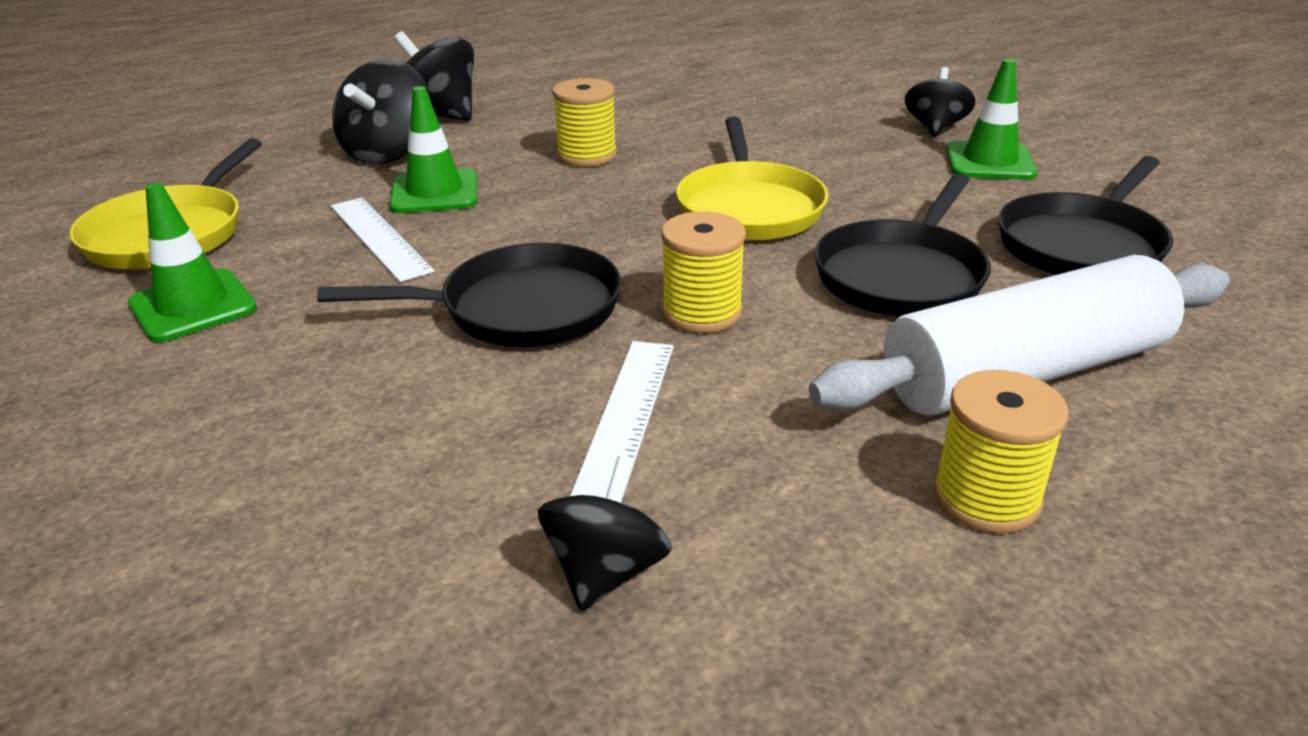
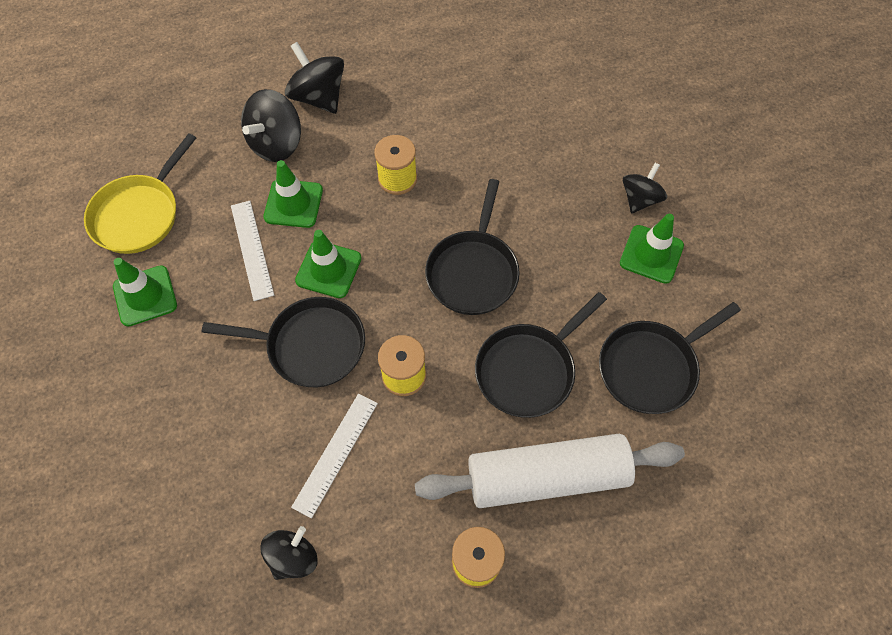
camera: 15 degrees right, 30 degrees up
yellow pan [676,117,828,241] -> black pan [425,179,520,315]
none -> green traffic cone [295,230,362,298]

